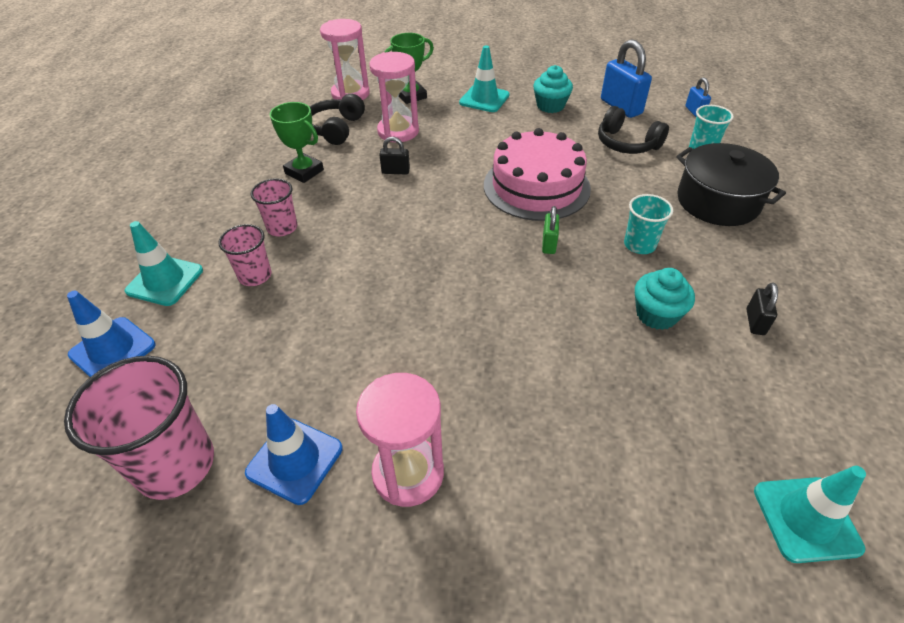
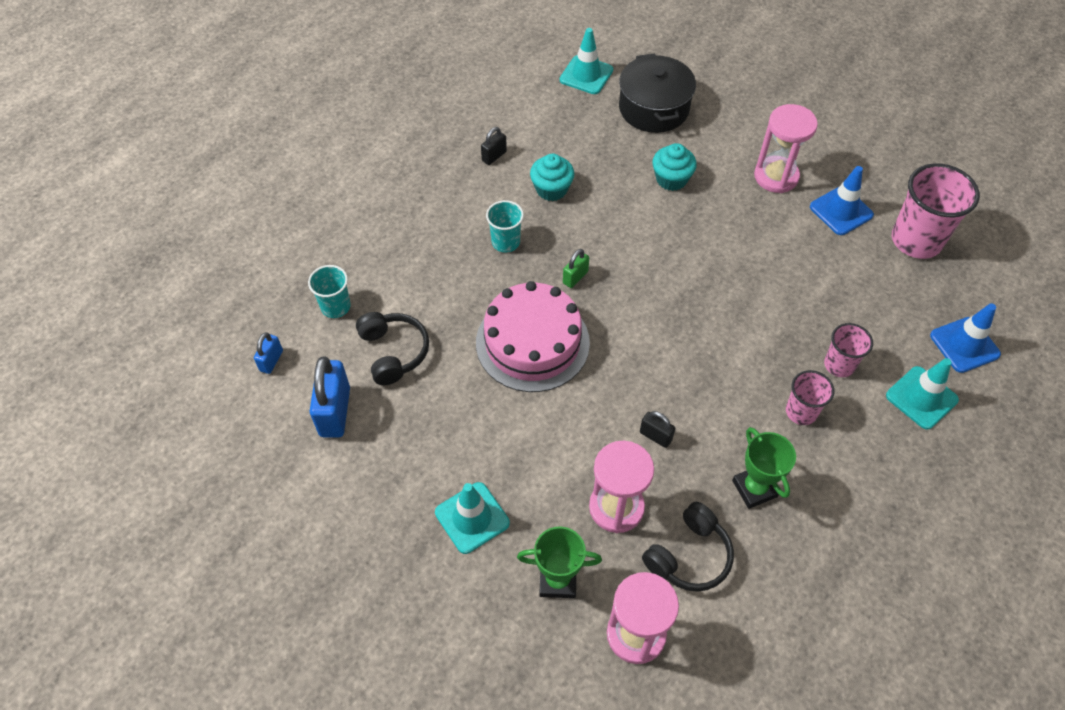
camera: 150 degrees left, 10 degrees up
turquoise cupcake [533,65,573,113] -> turquoise cupcake moved to [652,143,697,191]
black pot [676,143,786,226] -> black pot moved to [619,53,696,133]

